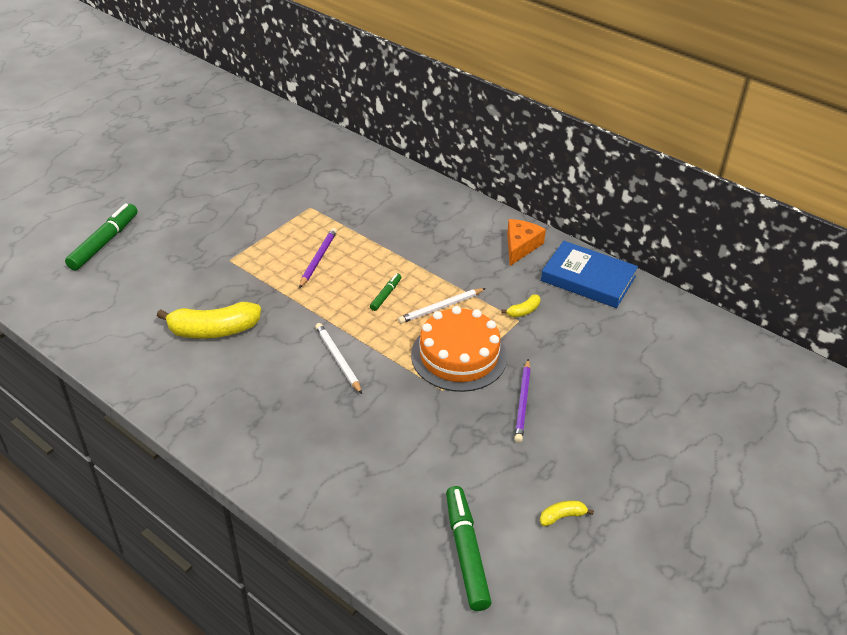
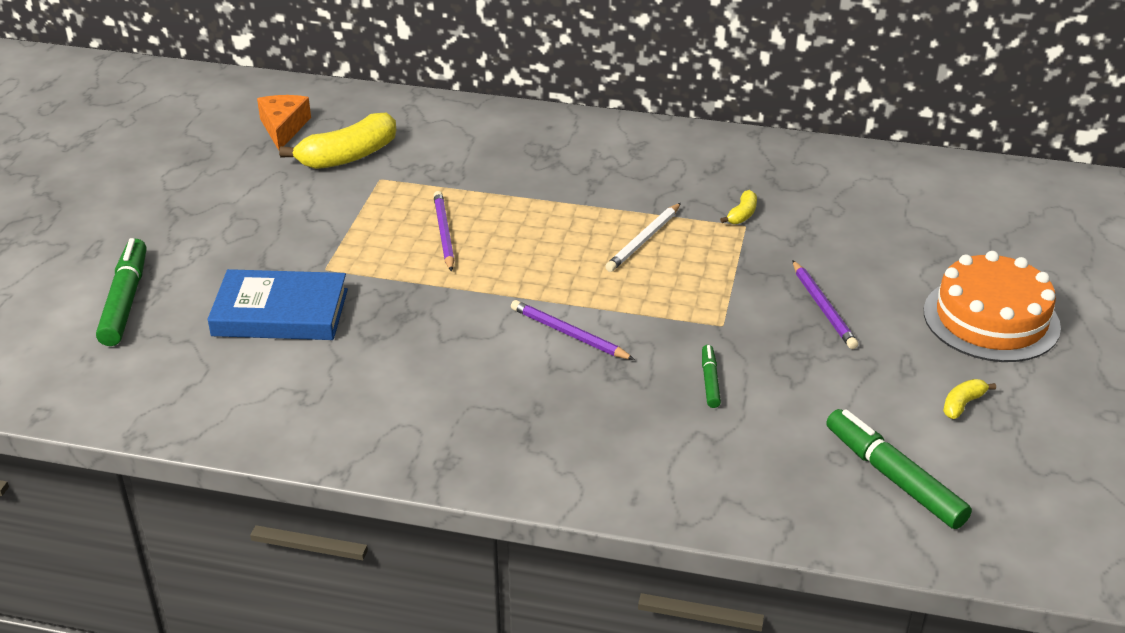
camera: 25 degrees left, 5 degrees down
yellow banana [157,302,261,339] -> yellow banana moved to [279,113,396,169]
white pencil [315,323,362,394] -> purple pencil [511,300,635,360]
green marker [370,273,401,311] -> green marker moved to [702,345,721,408]
orange cake [411,306,507,392] -> orange cake moved to [924,251,1061,362]
orange cheese [507,219,546,266] -> orange cheese moved to [257,95,311,150]
blue book [541,241,638,308] -> blue book moved to [207,269,348,340]

